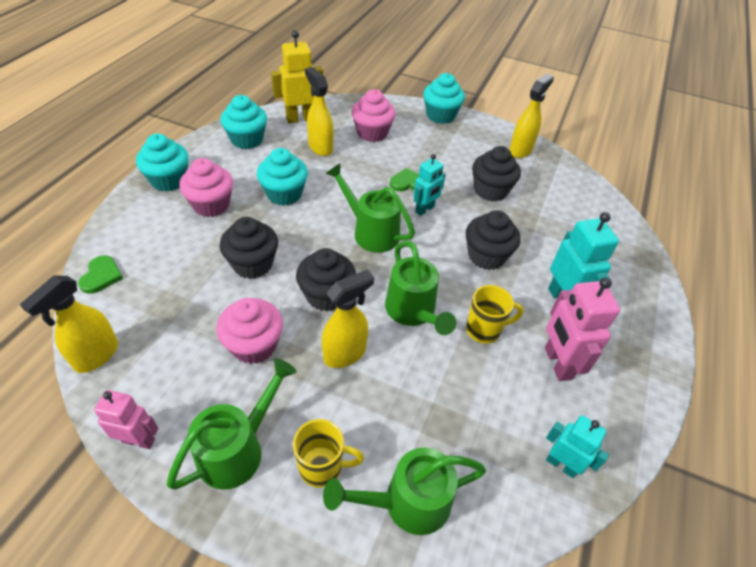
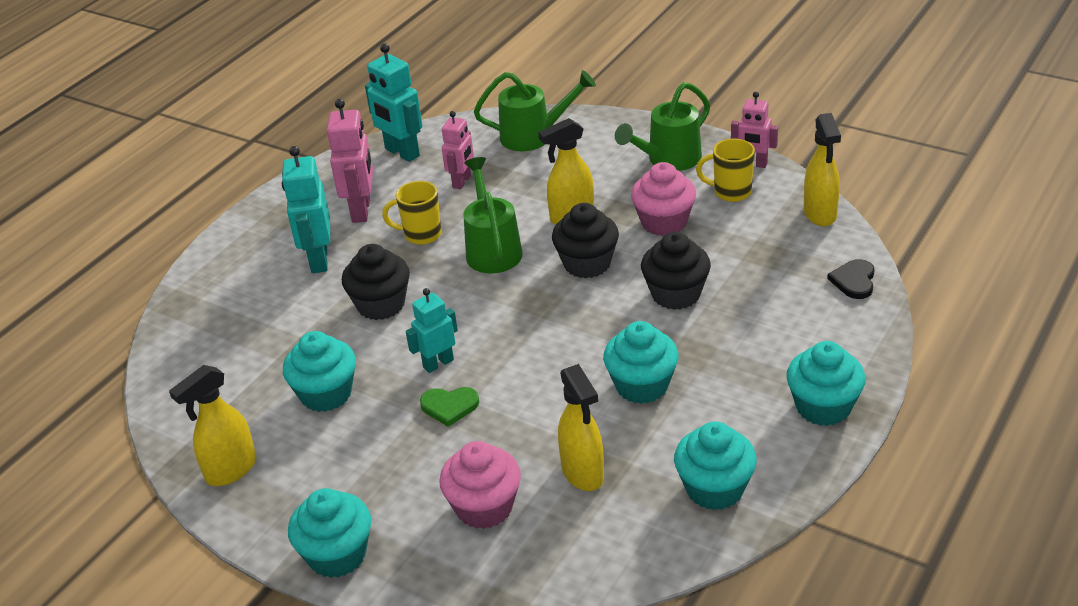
camera: 165 degrees left, 10 degrees down
yellow spray bottle [20,275,118,373] -> yellow spray bottle turned 135 degrees clockwise [804,113,841,226]
green heart [78,256,123,294] -> black heart [827,259,875,299]
pink cupcake [179,158,233,217] -> none
yellow robot [271,30,323,123] -> none
yellow mug [293,419,364,488] -> yellow mug moved to [696,138,755,202]
green watering can [325,163,415,253] -> none
black cupcake [472,146,521,202] -> turquoise cupcake [283,331,356,412]
turquoise robot [546,415,609,478] -> turquoise robot [365,43,423,162], size x1.54
none -> pink robot [442,111,474,189]

